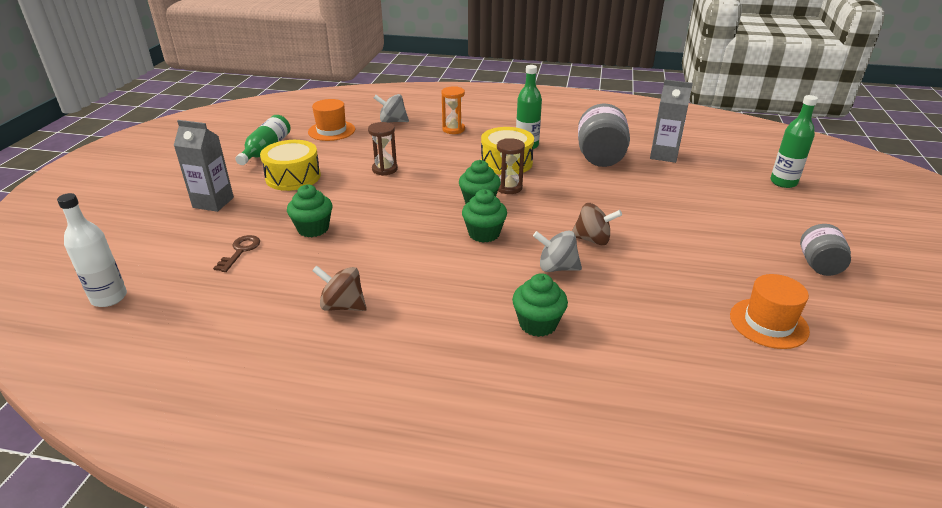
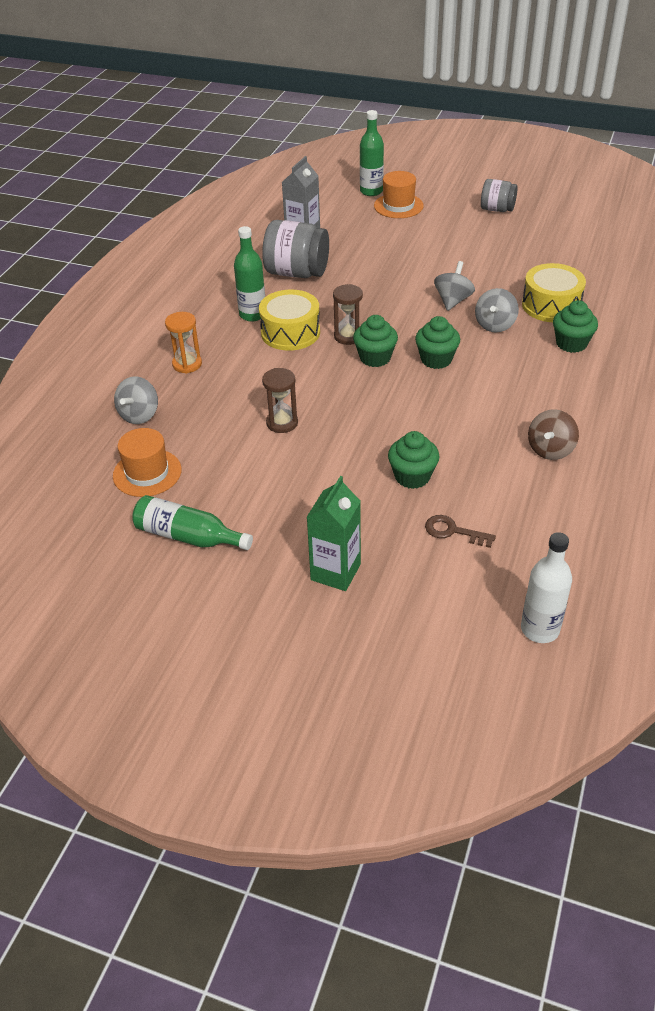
camera: 80 degrees left, 10 degrees up
grey carton [174,120,234,212] -> green carton [307,476,361,591]
yellow drum [260,140,321,191] -> yellow drum moved to [522,263,586,322]
brown spinning top [572,203,622,245] -> grey spinning top [434,261,475,311]
orange hat [730,274,810,349] -> orange hat moved to [374,171,424,218]

